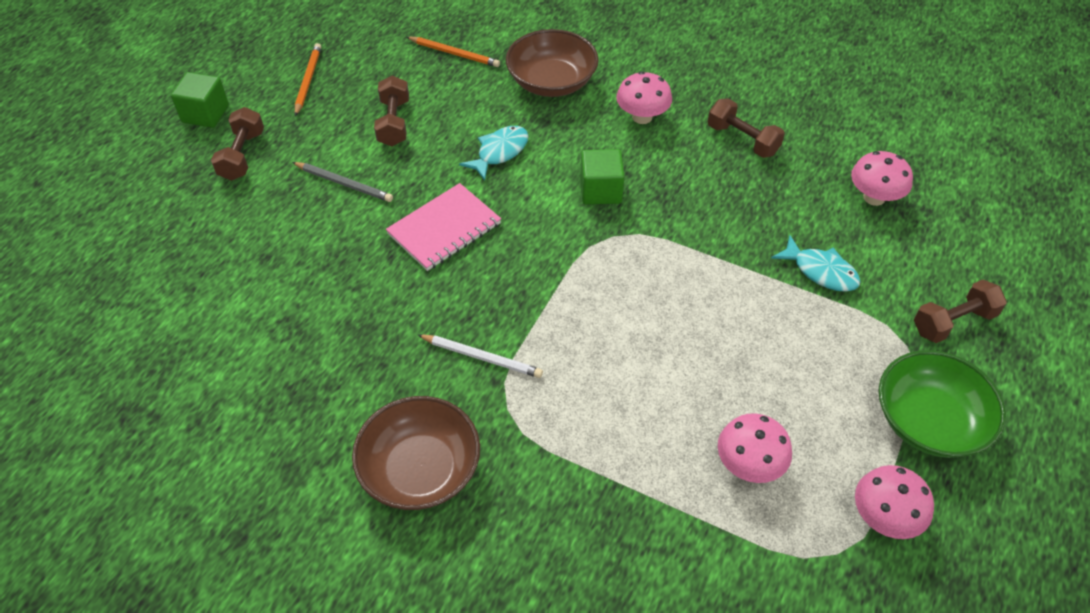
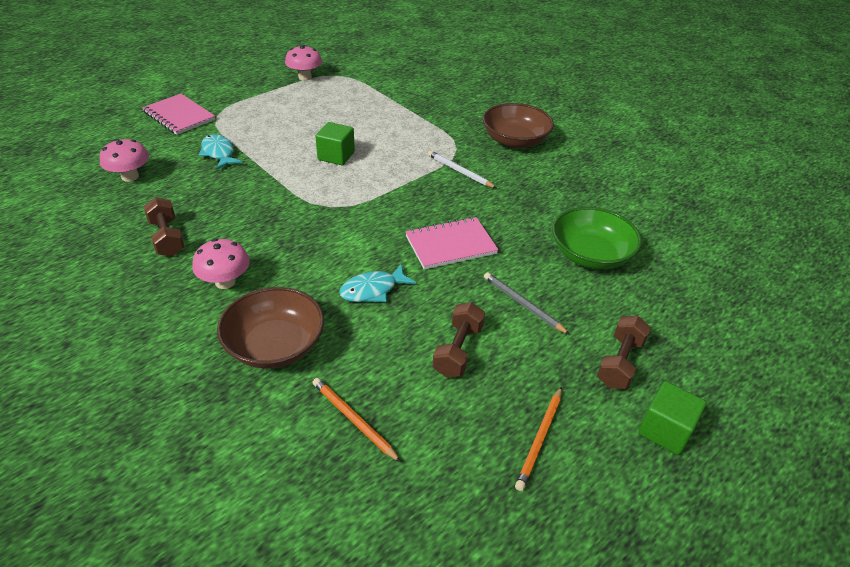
camera: 160 degrees left, 10 degrees down
green cube [580,149,625,205] -> green cube moved to [315,122,355,165]
pink mushroom [718,413,792,483] -> none
green bowl [879,350,1006,458] -> green bowl moved to [552,207,642,269]
brown dumbbell [914,280,1007,343] -> pink notebook [142,94,215,135]

